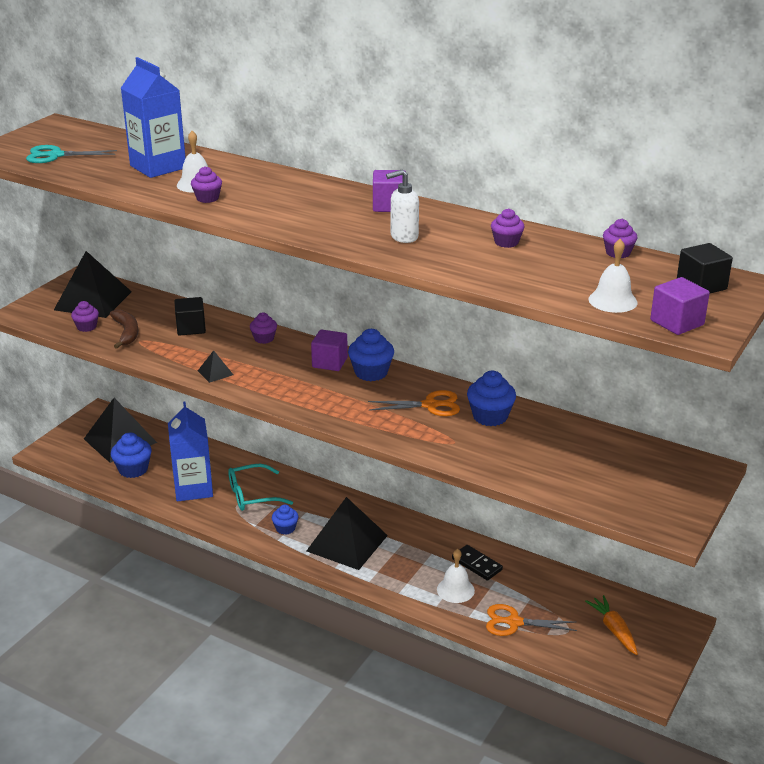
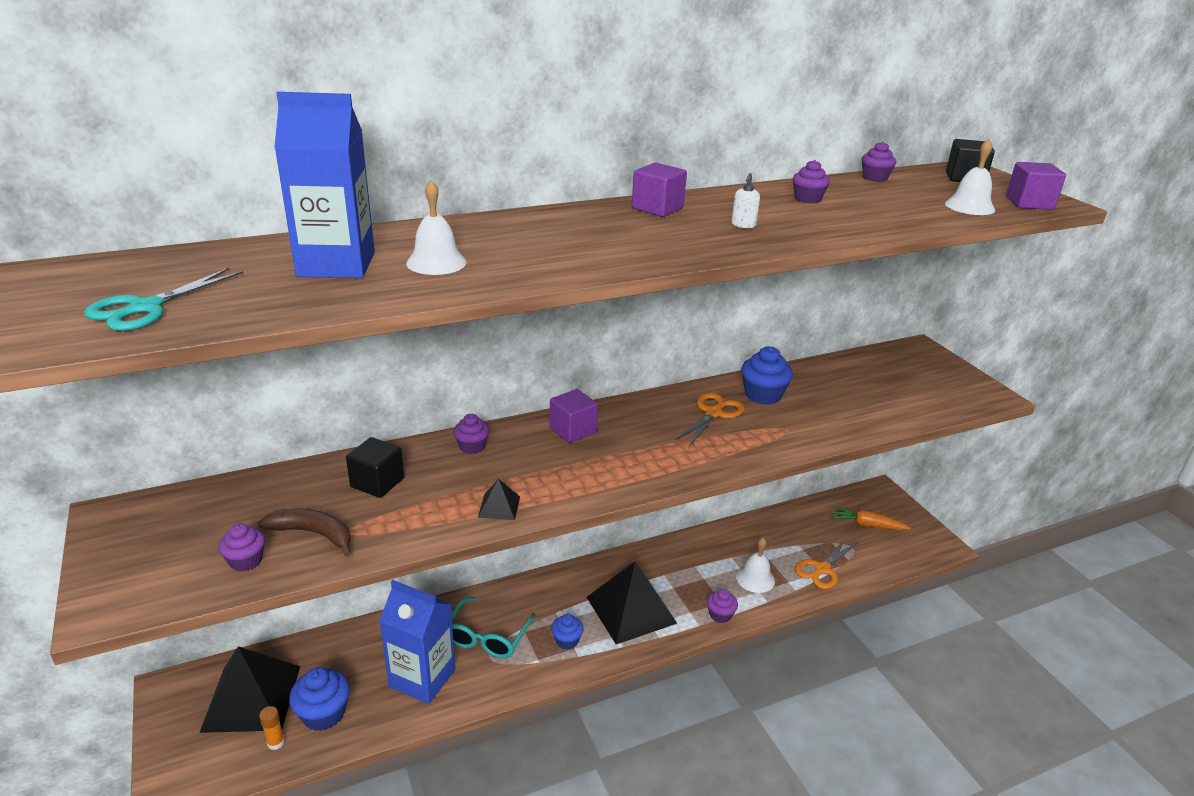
camera: 55 degrees left, 0 degrees up
black pyramid [54,251,132,318] -> none
purple cupcake [191,166,222,203] -> purple cupcake moved to [707,589,738,623]
blue cupcake [348,329,394,381] -> none
white soap dispenser [386,169,419,243] -> white soap dispenser [731,173,760,228], size x0.62
black domino [452,545,503,581] -> none
none -> orange glue stick [259,706,285,750]

